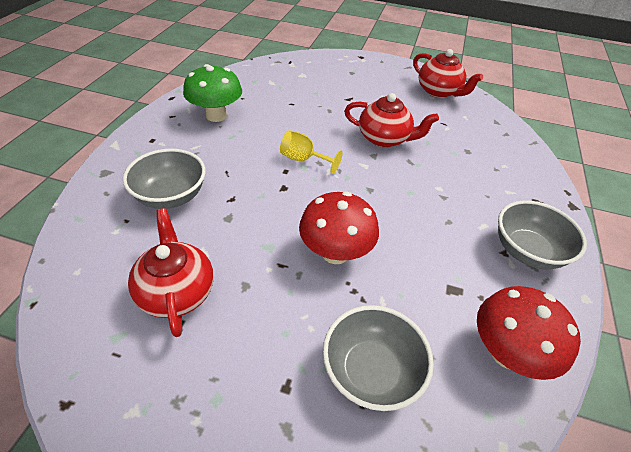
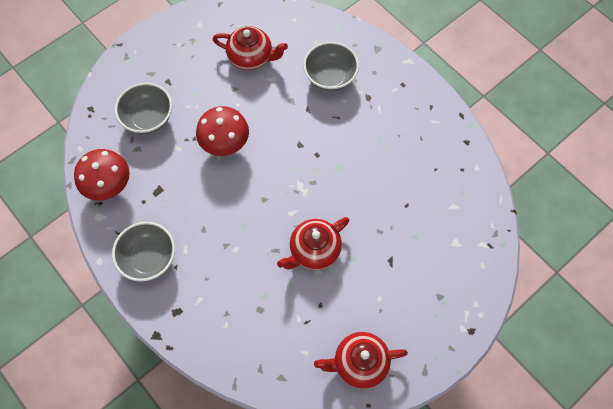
camera: 125 degrees right, 20 degrees up
green mushroom [183,64,242,122] -> none
yellow goblet [280,130,343,174] -> none

